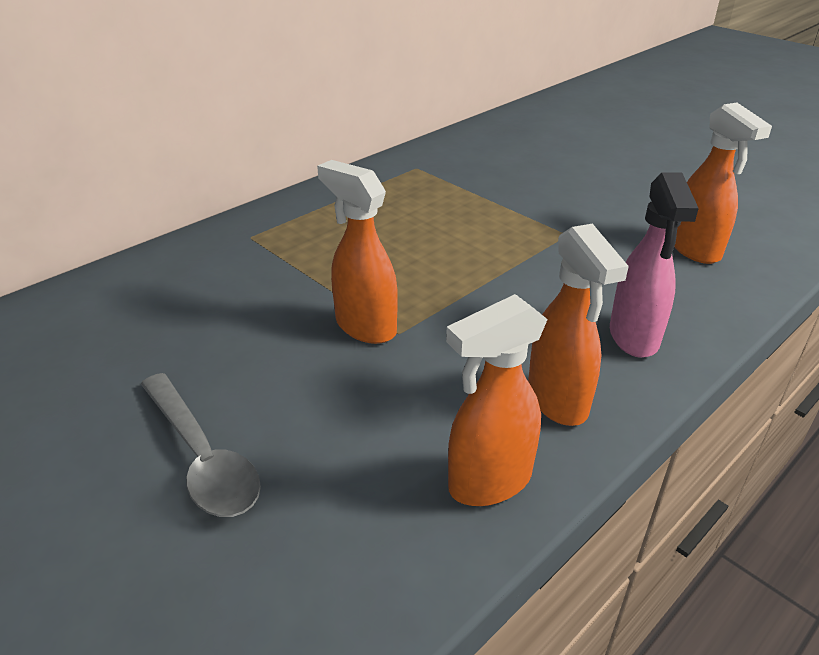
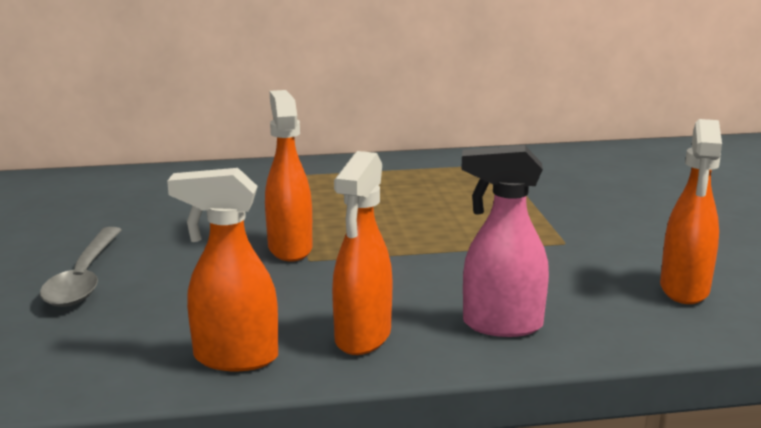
camera: 35 degrees right, 15 degrees down
pink spray bottle [610,172,699,358] -> pink spray bottle turned 60 degrees clockwise [461,145,549,337]

